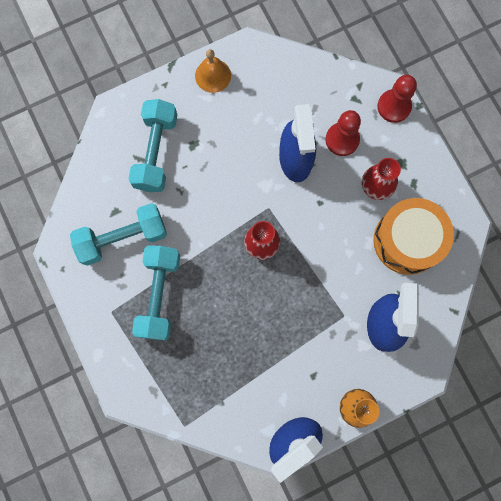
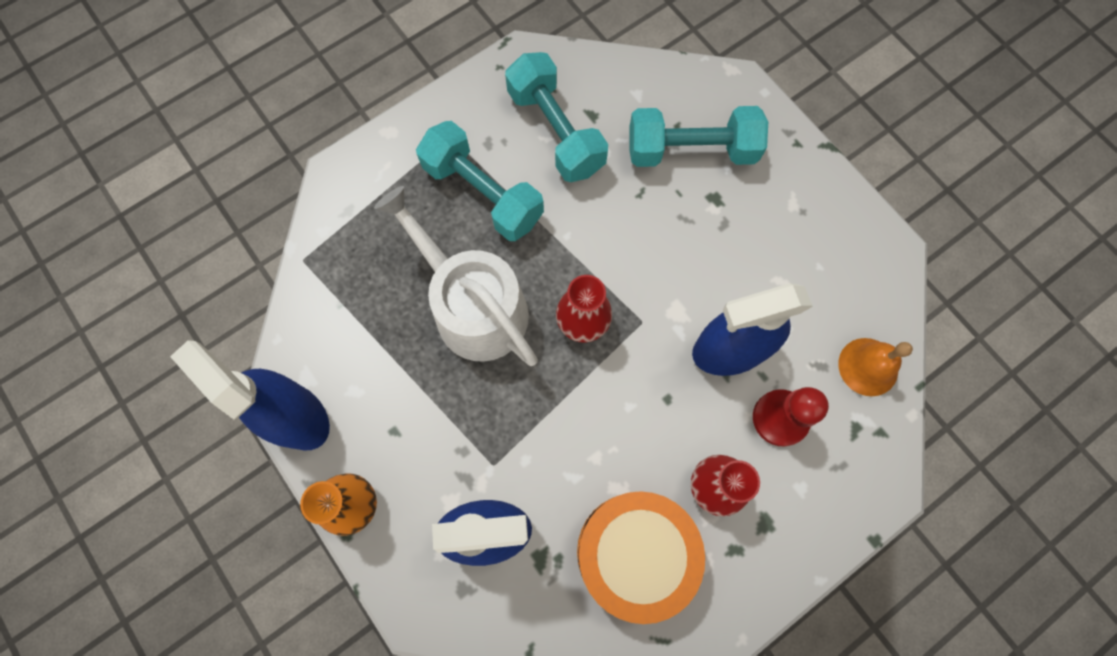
camera: 80 degrees right, 5 degrees down
turquoise dumbbell [132,246,180,341] -> turquoise dumbbell turned 45 degrees clockwise [416,121,544,241]
orange bell [195,49,231,93] -> orange bell moved to [839,338,913,396]
red pawn [377,75,417,123] -> none
none -> white watering can [374,186,538,366]

